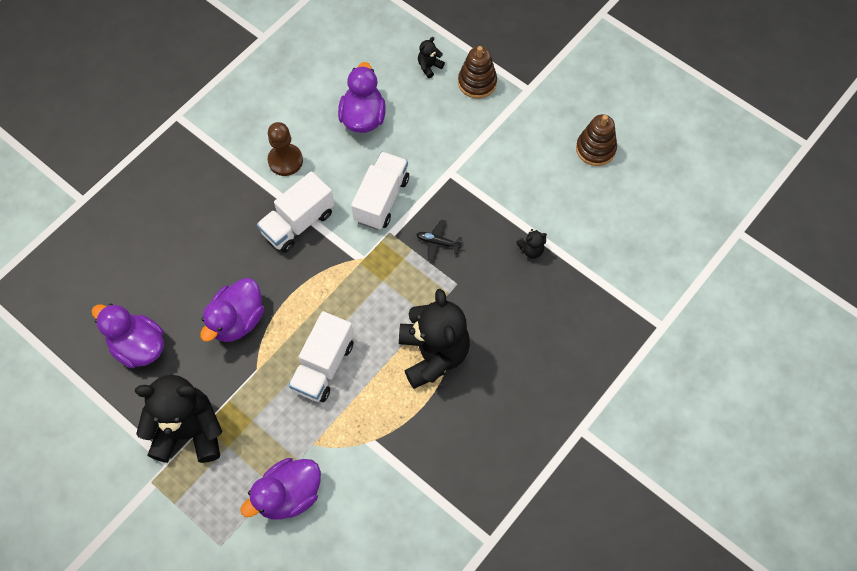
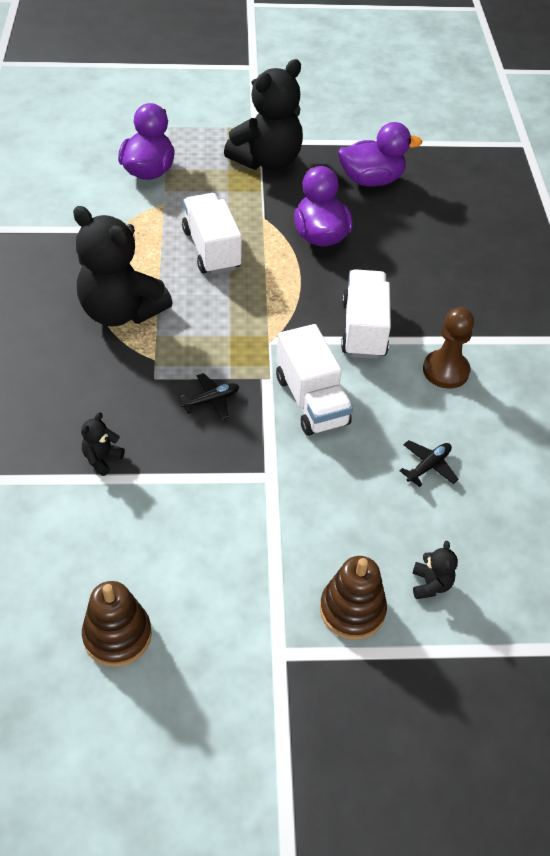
camera: 135 degrees right, 15 degrees down
purple duck [338,62,386,133] -> black plane [400,440,459,487]

